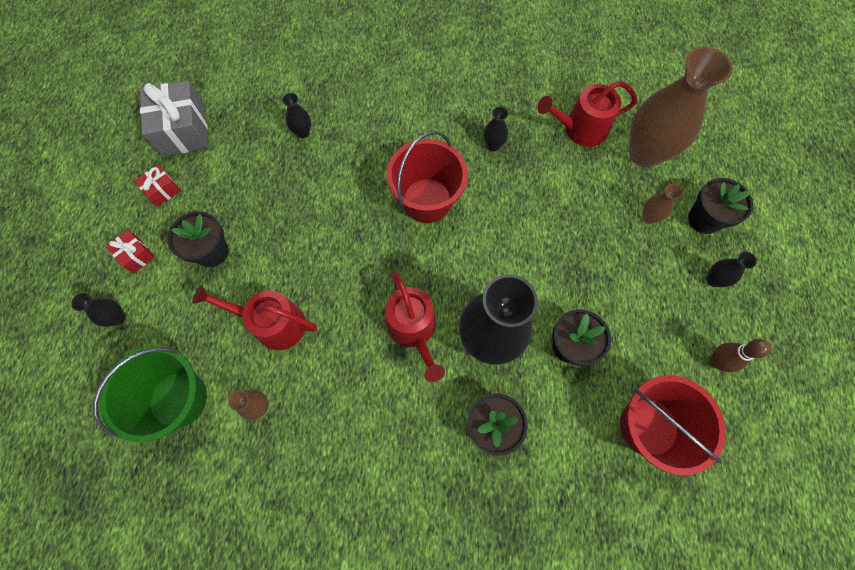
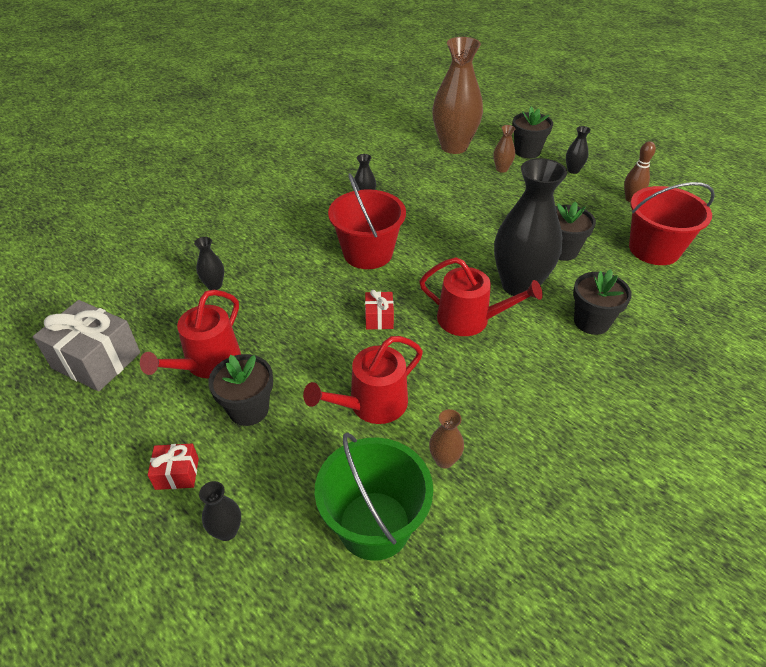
camera: 50 degrees left, 25 degrees down
red gift [134,165,181,207] -> red gift moved to [365,290,394,330]
red watering can [537,81,637,147] -> red watering can moved to [140,290,241,378]

